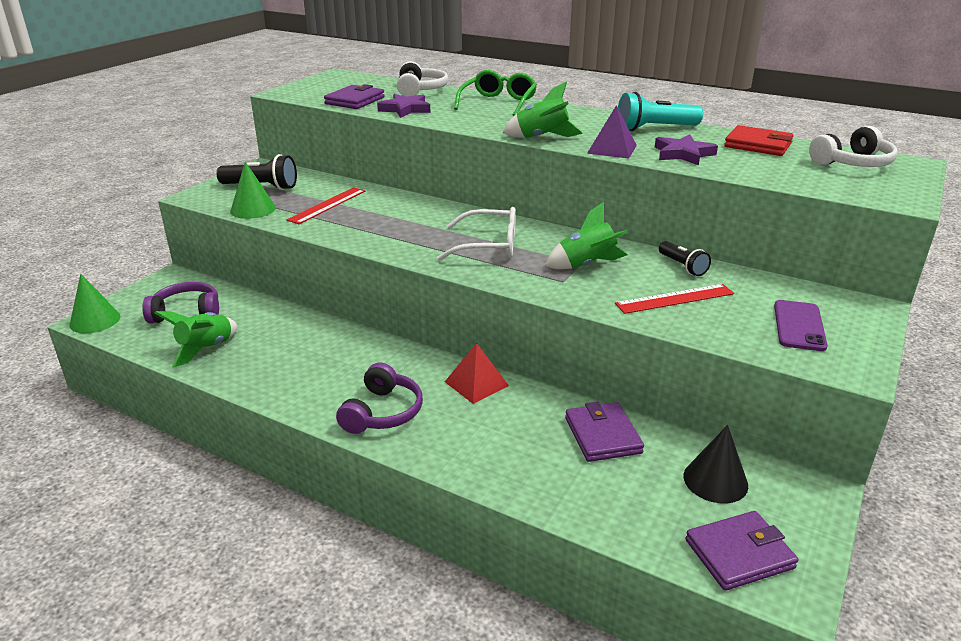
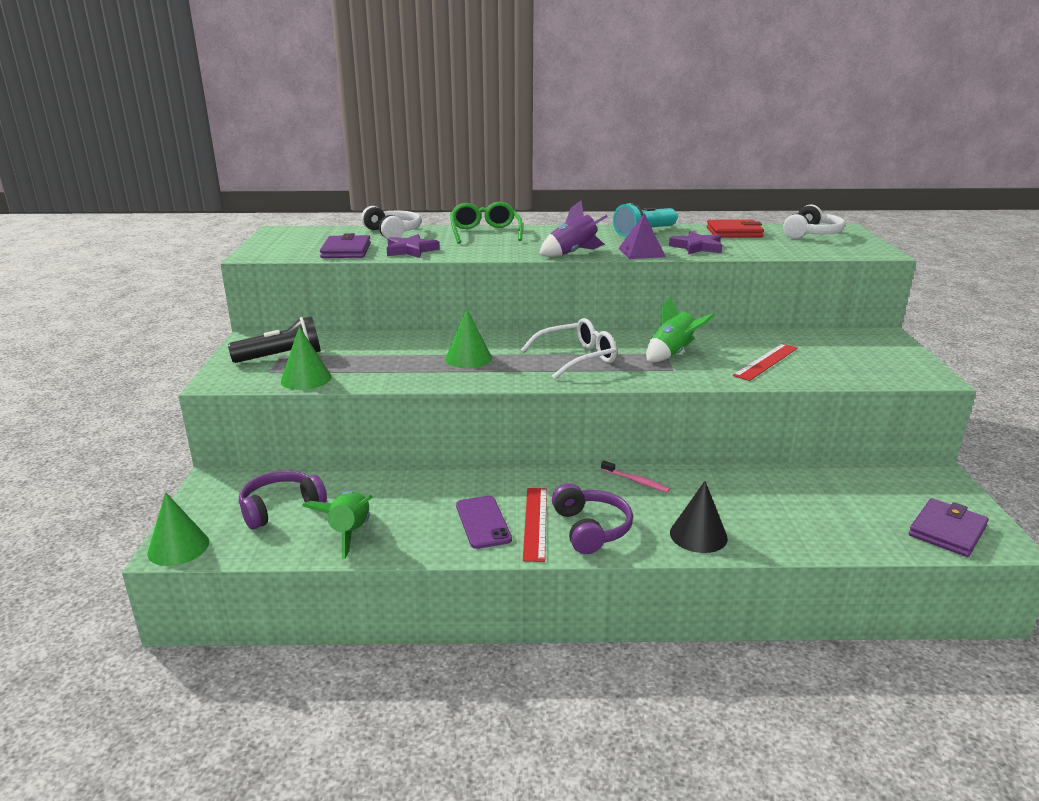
camera: 30 degrees left, 5 degrees down
red ruler [287,187,365,224] -> red ruler moved to [523,488,547,562]
red pyramid [445,343,509,404] -> pink toothbrush [601,461,670,492]
green rocket [503,82,583,138] -> purple rocket [539,200,608,257]
purple wallet [565,401,644,462] -> none
black flashlight [659,241,711,276] -> none
black cone [684,425,748,503] -> black cone moved to [670,481,728,553]
purple phone [774,300,828,351] -> purple phone moved to [456,496,512,549]
none -> green cone [445,309,492,368]

